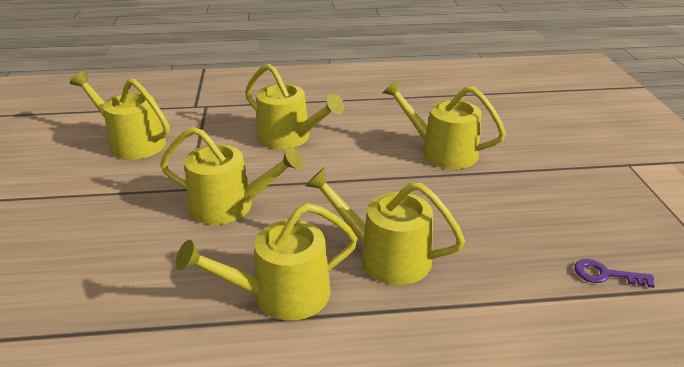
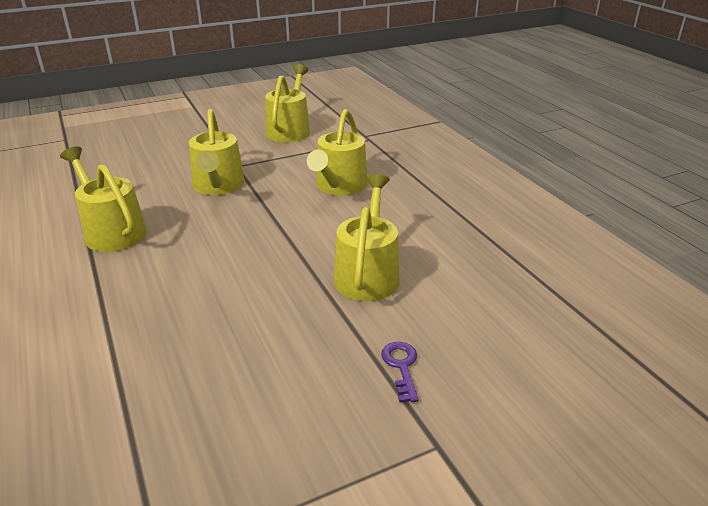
camera: 70 degrees right, 0 degrees up
yellow watering can [305,168,465,285] -> none
purple key [574,259,655,288] -> purple key moved to [381,342,419,403]

